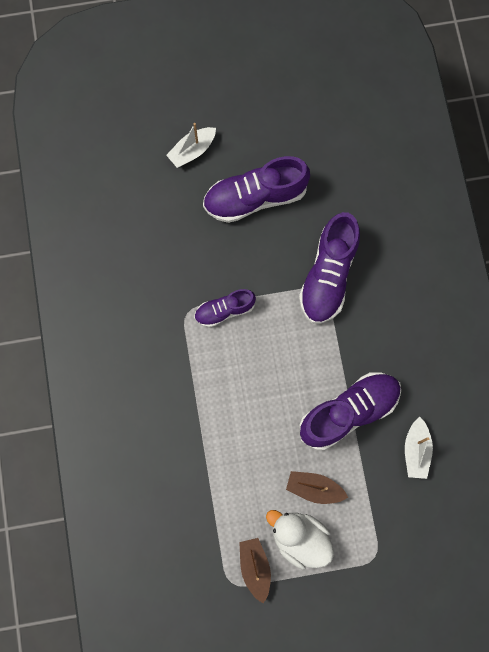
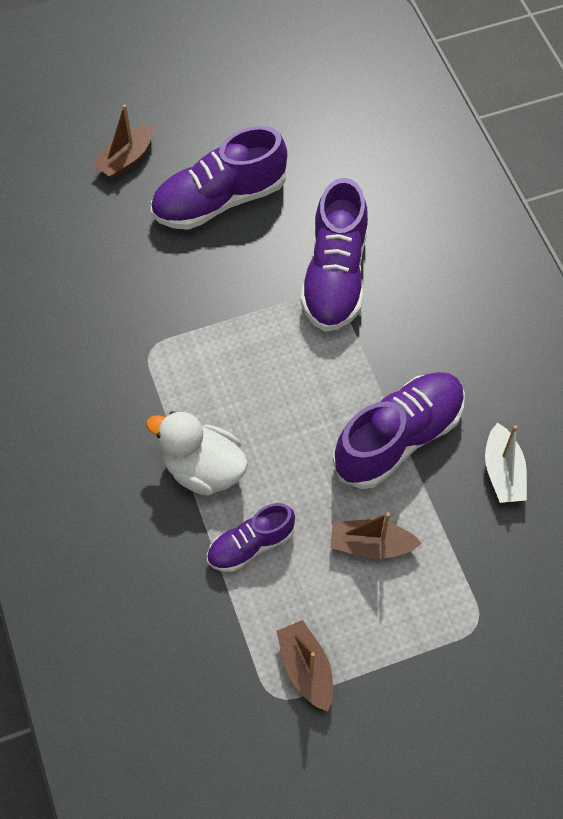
camera: 10 degrees left, 15 degrees down
white boat [166,123,216,168] -> brown boat [93,104,154,179]
purple shoe [194,289,256,327] -> purple shoe moved to [207,503,295,572]
white duck [266,510,334,570] -> white duck moved to [146,411,248,496]

